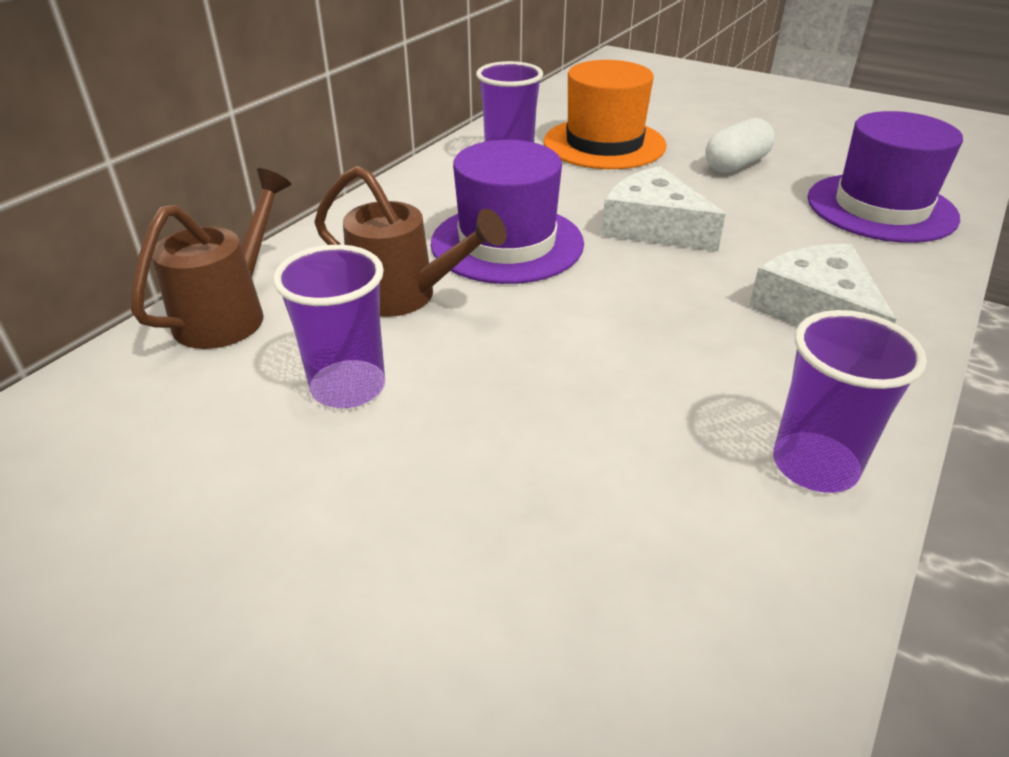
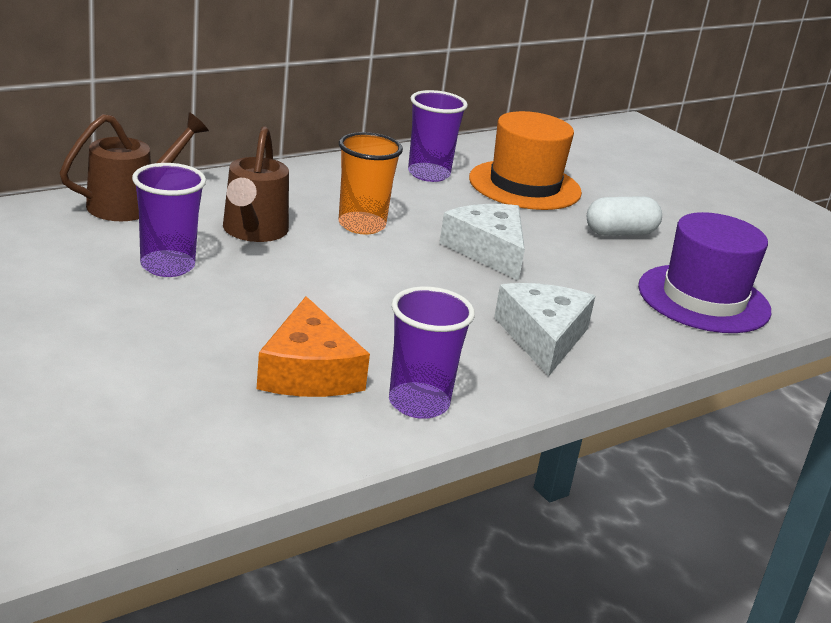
camera: 20 degrees right, 10 degrees down
brown watering can [314,166,507,317] -> brown watering can turned 45 degrees clockwise [223,126,289,242]
purple hat [431,140,584,284] -> orange cup [339,132,403,235]
none -> orange cheese [257,296,370,397]

